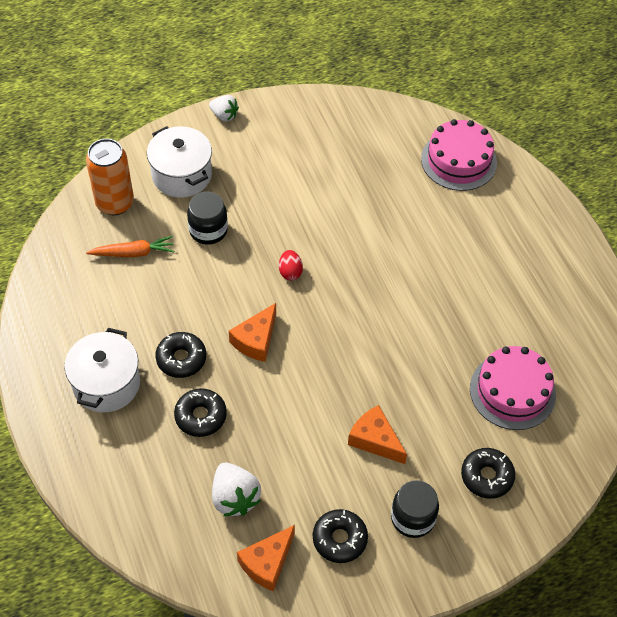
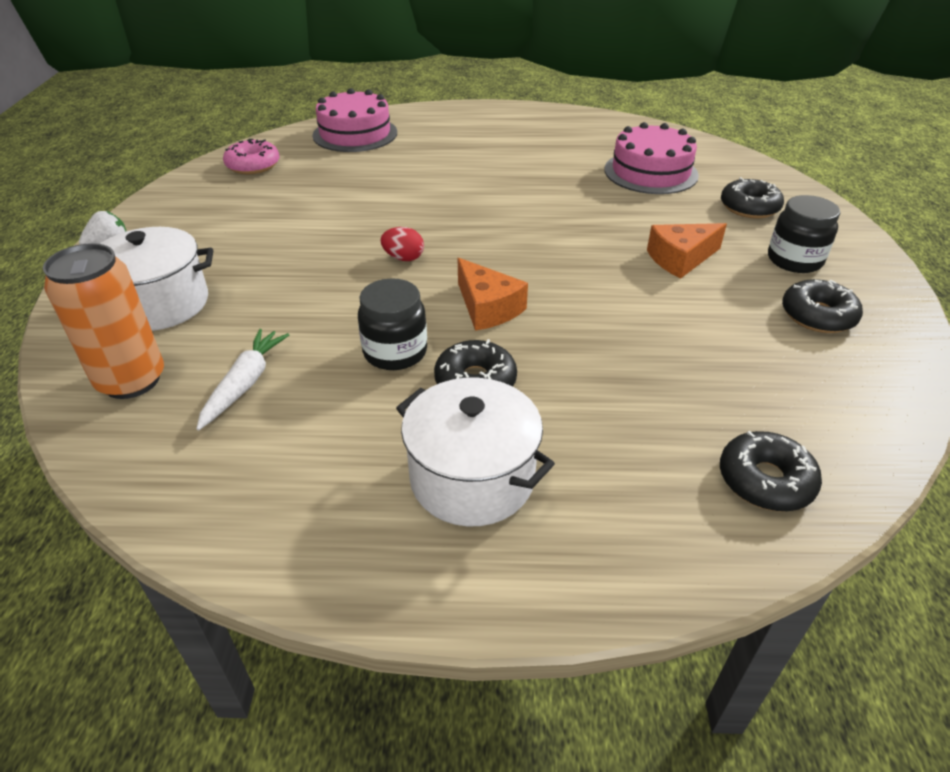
camera: 65 degrees left, 15 degrees down
orange carrot [86,236,174,258] -> white carrot [196,329,289,430]
black donut [174,388,227,437] -> black donut moved to [720,431,822,512]
black jar [187,192,228,245] -> black jar moved to [358,278,427,370]
white strawberry [212,463,261,516] -> none
orange cheese [237,525,295,592] -> none
none -> pink donut [223,139,279,174]

